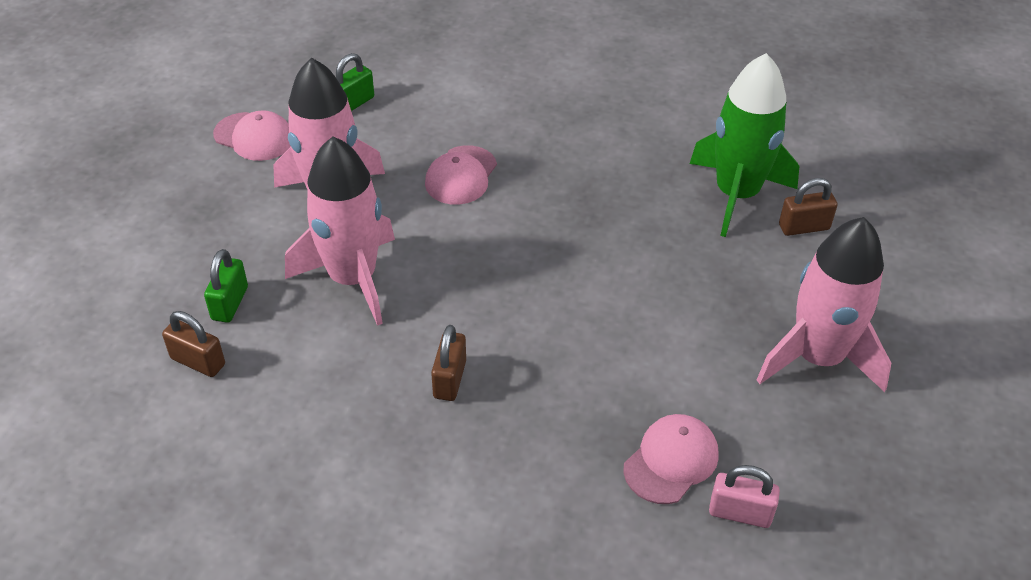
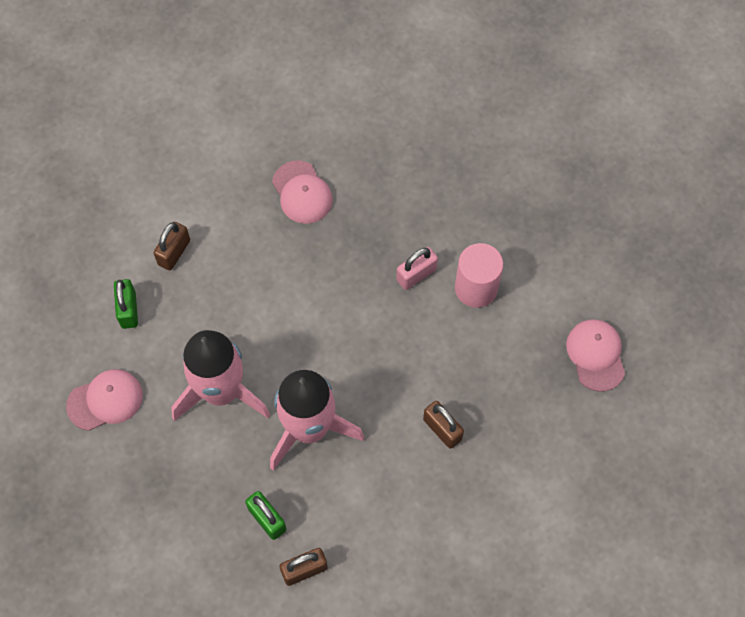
camera: 50 degrees left, 20 degrees up
pink cap [425,145,497,205] -> pink cap moved to [272,160,333,224]
green rocket [690,53,799,237] -> none
pink padlock [709,465,780,528] -> pink padlock moved to [396,247,438,290]
pink rocket [757,217,891,392] -> none
brown padlock [779,178,838,236] -> brown padlock moved to [154,222,190,270]
none -> pink cylinder [455,243,503,308]

